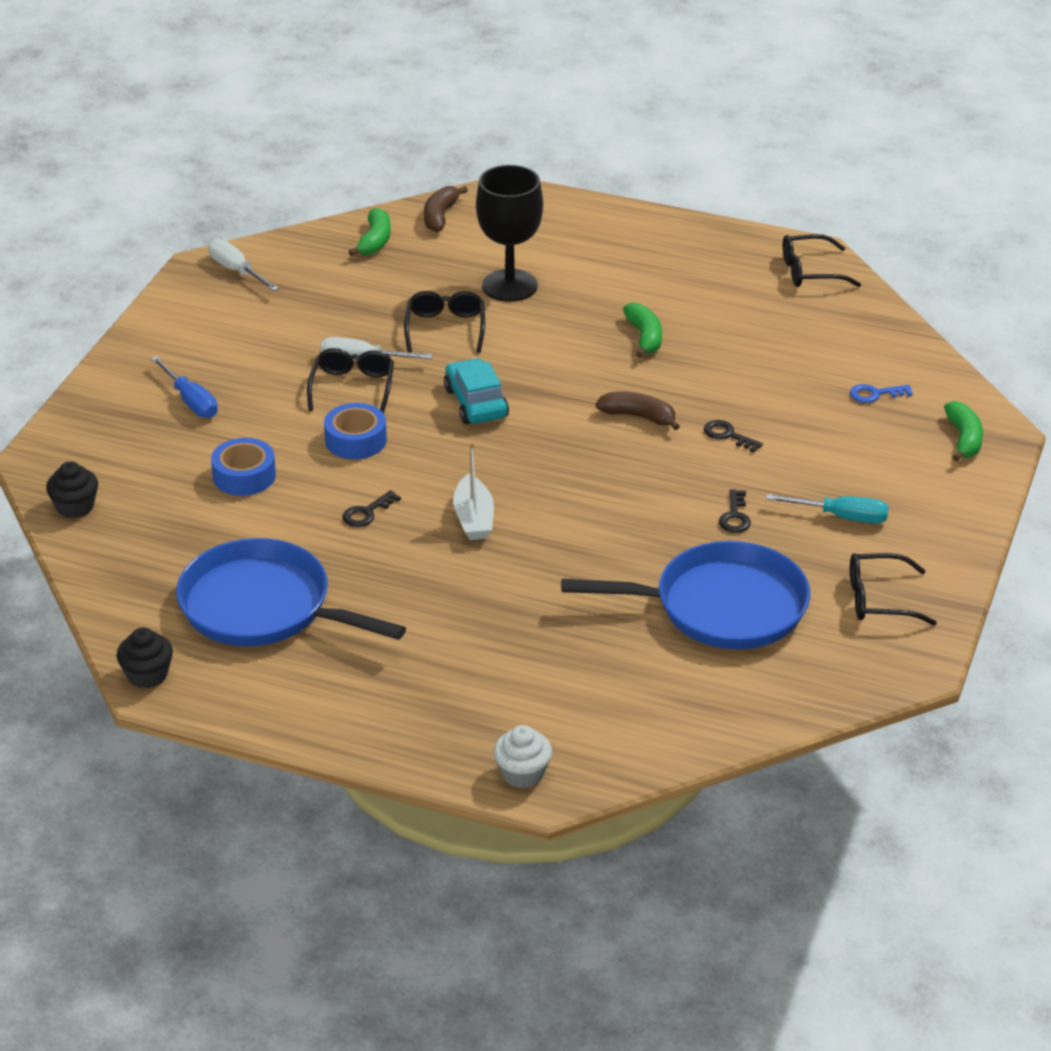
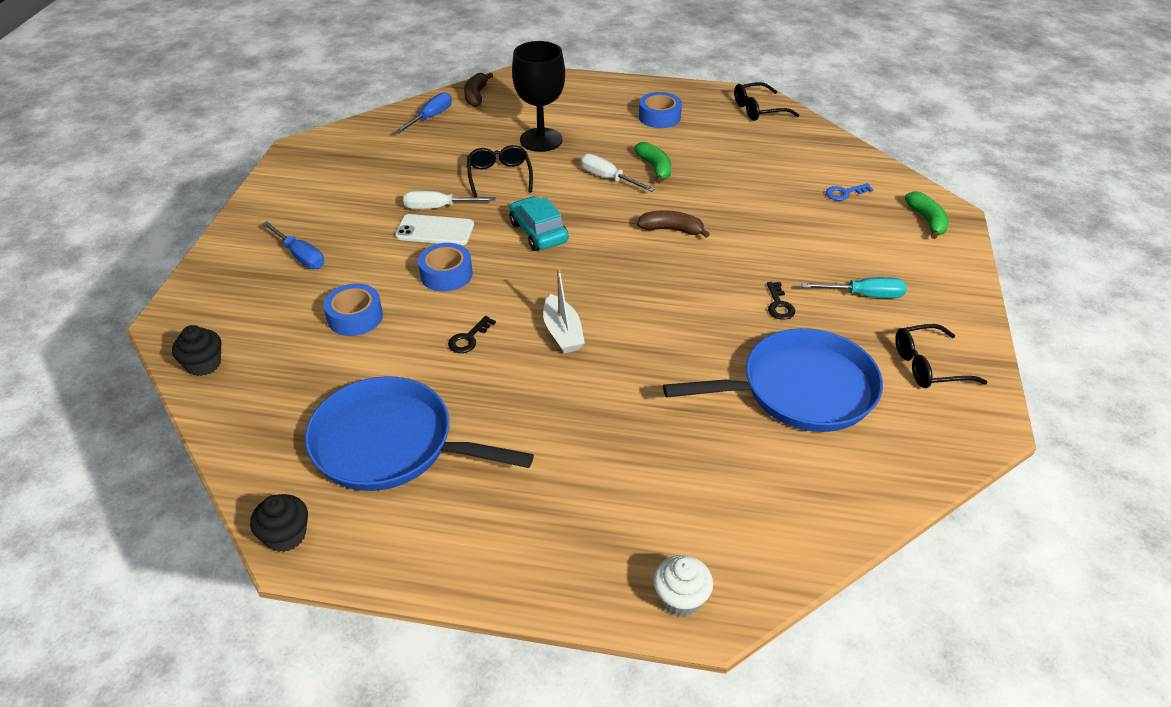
camera: 10 degrees left, 5 degrees up
white screwdriver [208,239,279,291] -> white screwdriver moved to [580,154,655,192]
black glasses [307,348,394,413] -> white phone [395,214,474,245]
green banana [348,208,391,256] -> blue screwdriver [395,92,452,134]
black key [704,420,763,453] -> none
none -> blue tape [639,92,682,128]

